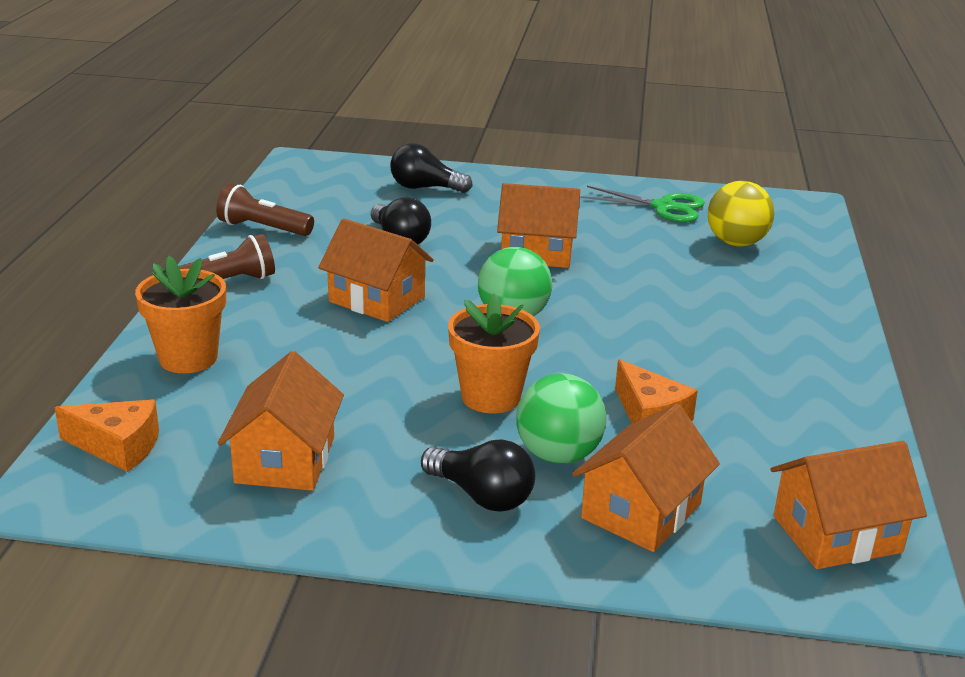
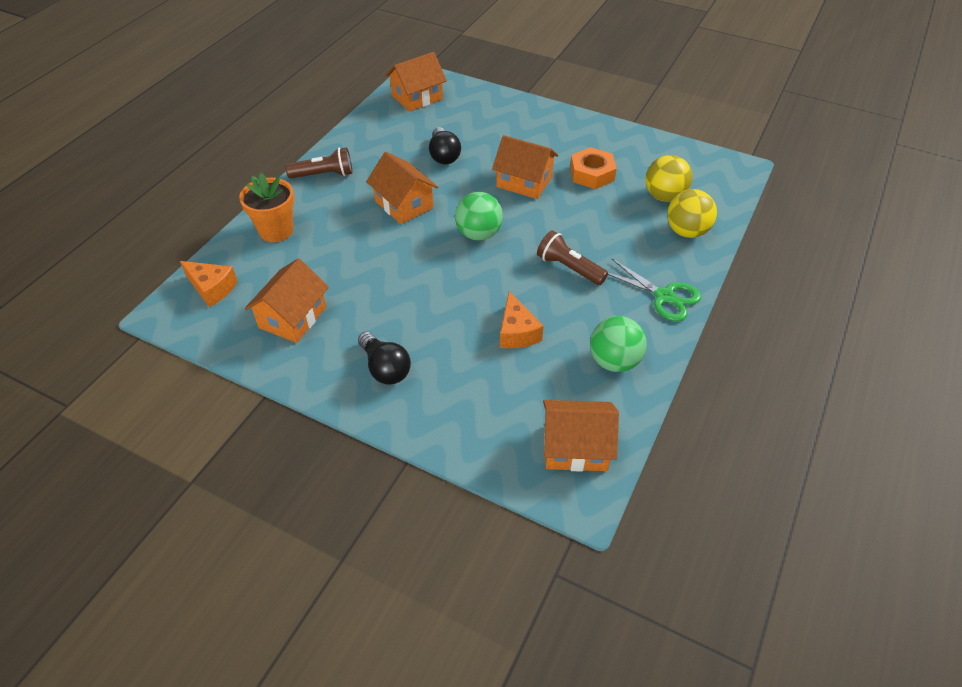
camera: 20 degrees right, 20 degrees up
brown flashlight [216,184,314,236] -> brown flashlight moved to [537,230,608,285]
black light bulb [390,143,473,193] -> none
orange flower pot [448,293,540,413] -> none
green ball [516,374,607,464] -> green ball moved to [590,316,647,372]
orange house [572,404,720,552] -> orange house moved to [386,52,447,112]
green scissors [580,186,705,222] -> green scissors moved to [608,259,701,321]
none -> orange nut [570,147,617,189]
none -> yellow ball [667,189,717,238]

